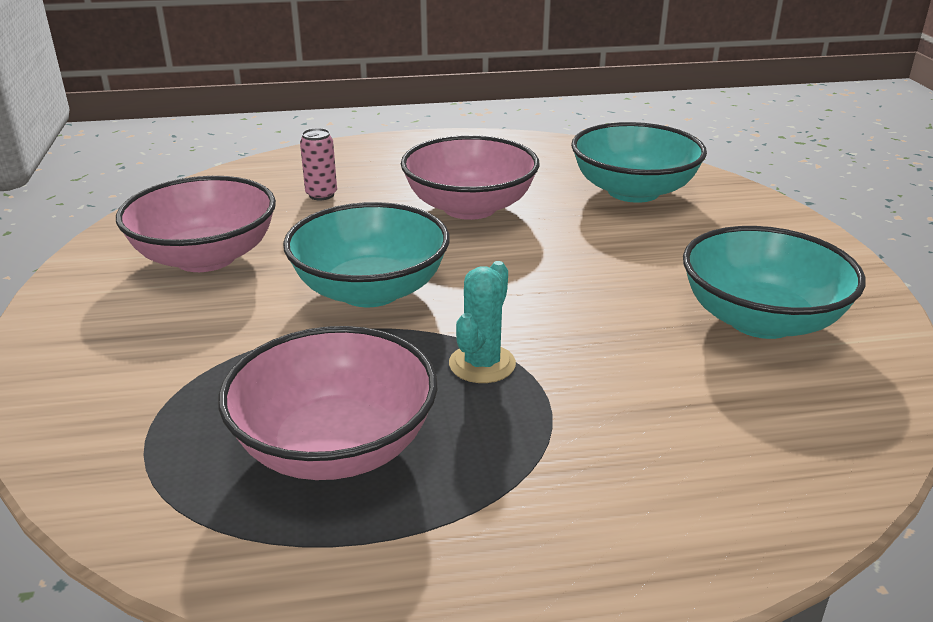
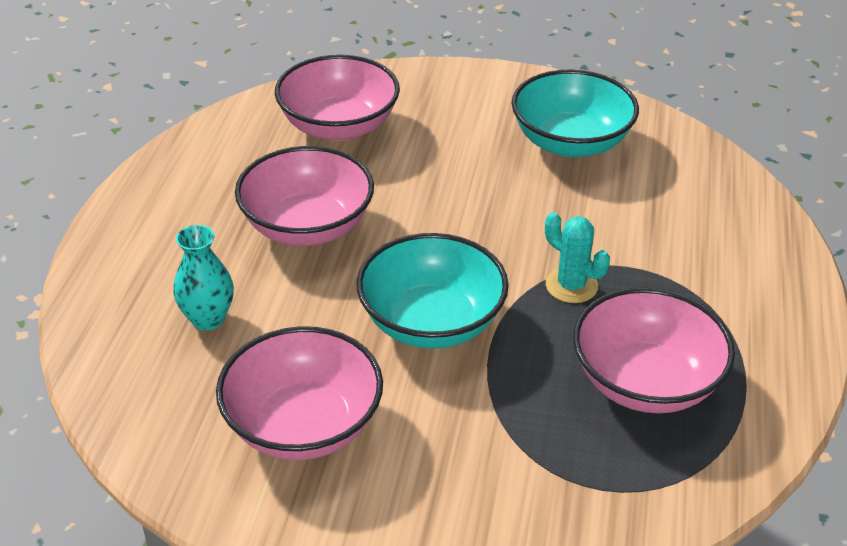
camera: 70 degrees left, 10 degrees up
pink can [300,128,337,200] -> turquoise vase [173,225,234,330]
turquoise bowl [571,122,707,203] -> pink bowl [275,55,400,141]

